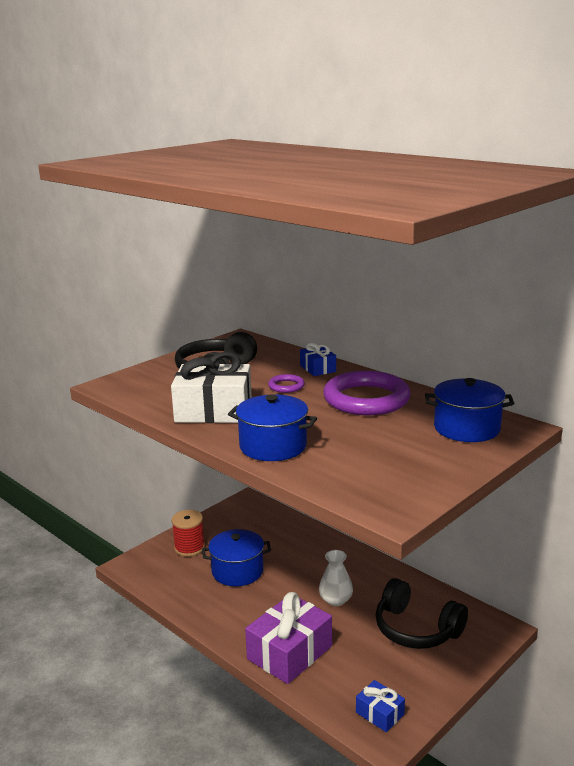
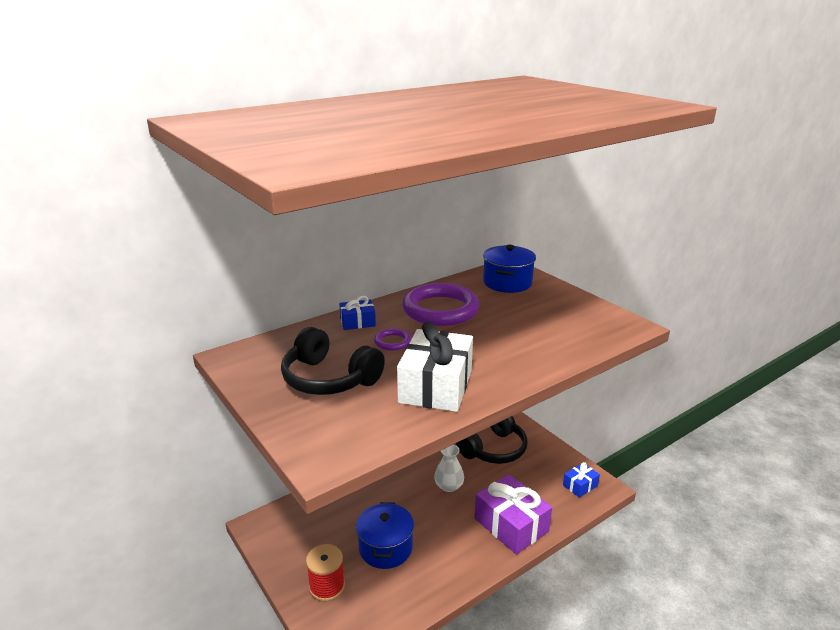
camera: 80 degrees left, 5 degrees up
blue pot [228,394,317,461] -> none

